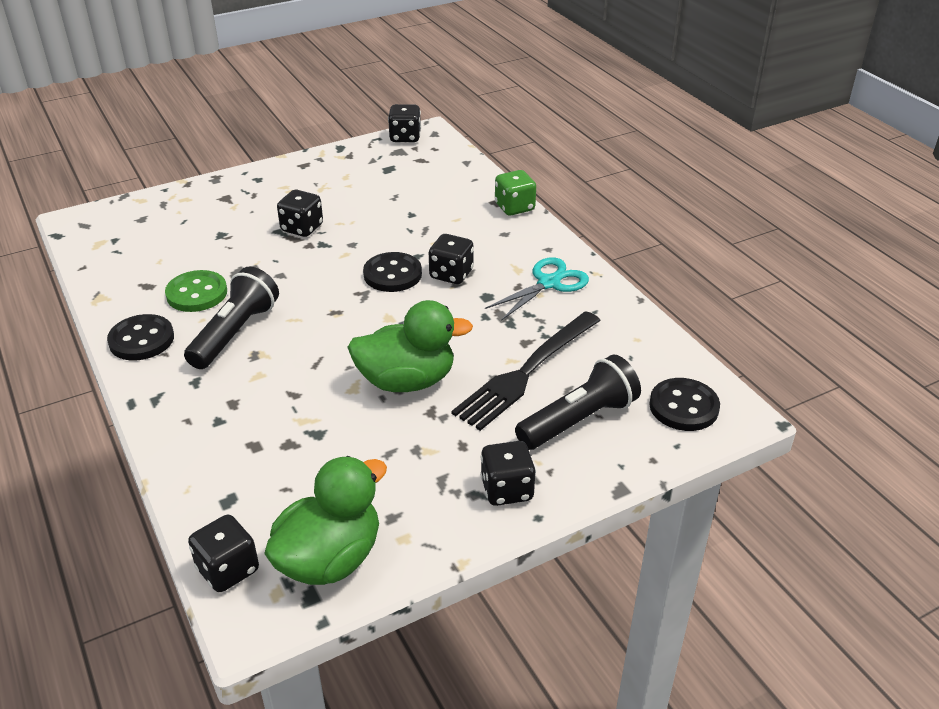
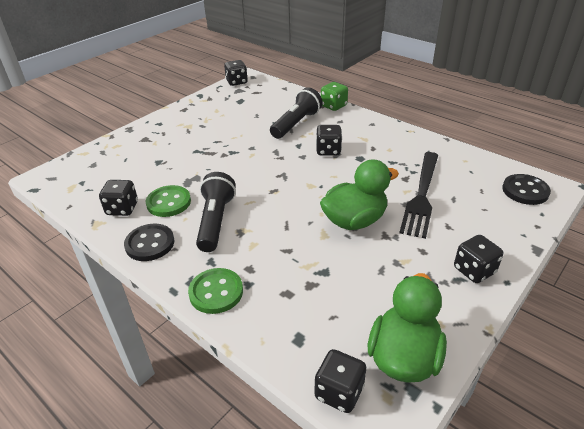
camera: 20 degrees left, 0 degrees up
black dice [277,190,323,237] -> black dice moved to [99,180,138,216]
black button [363,252,422,292] -> none
turquoise scissors [485,257,589,321] -> none
black flashlight [515,354,641,450] -> black flashlight moved to [270,87,323,139]
none -> green button [188,268,243,314]

